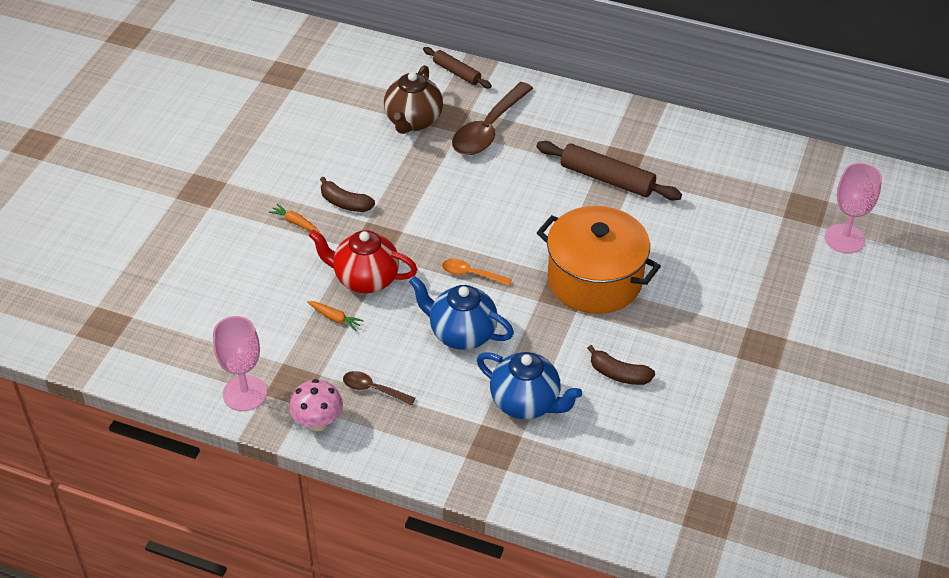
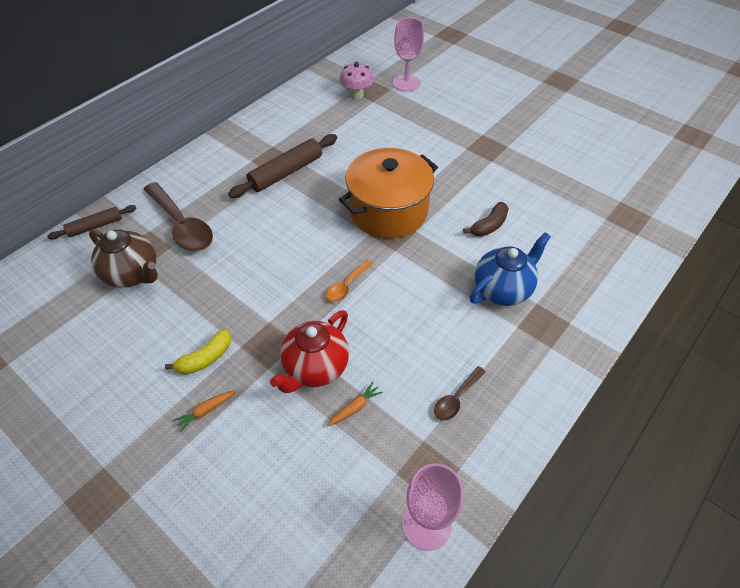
camera: 70 degrees left, 5 degrees up
pink mushroom [289,379,343,431] -> pink mushroom moved to [340,62,374,99]
brown banana [320,177,375,212] -> yellow banana [165,329,231,375]
blue teapot [409,276,514,350] -> none

